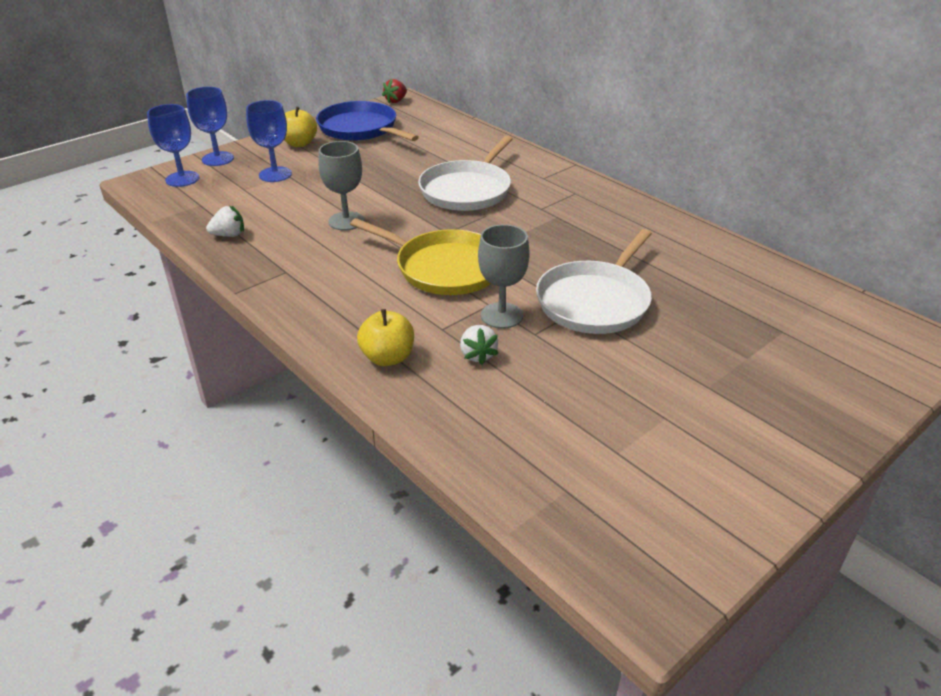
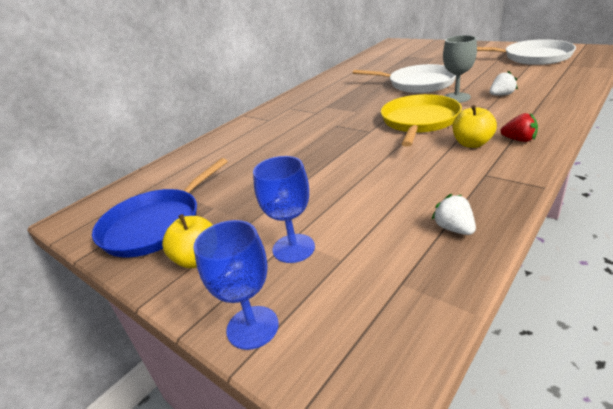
camera: 95 degrees left, 5 degrees down
blue goblet [147,104,199,187] -> none
grey goblet [319,141,364,231] -> none
yellow apple [357,309,414,366] -> yellow apple moved to [453,105,497,148]
red strawberry [382,79,407,103] -> red strawberry moved to [500,113,538,142]
white pan [418,135,513,211] -> white pan moved to [477,39,576,65]

